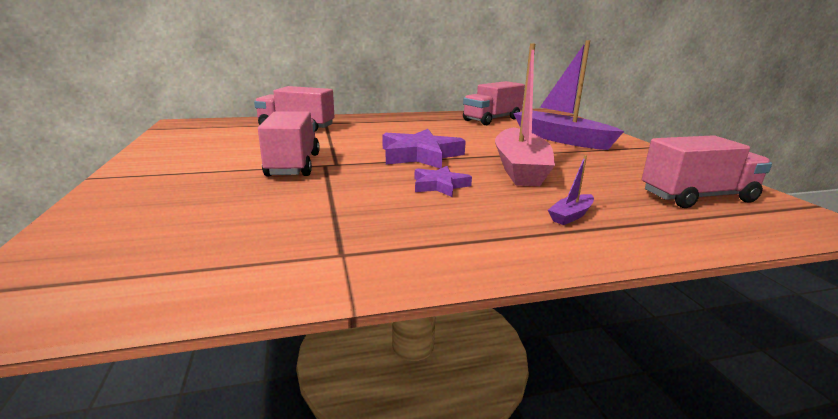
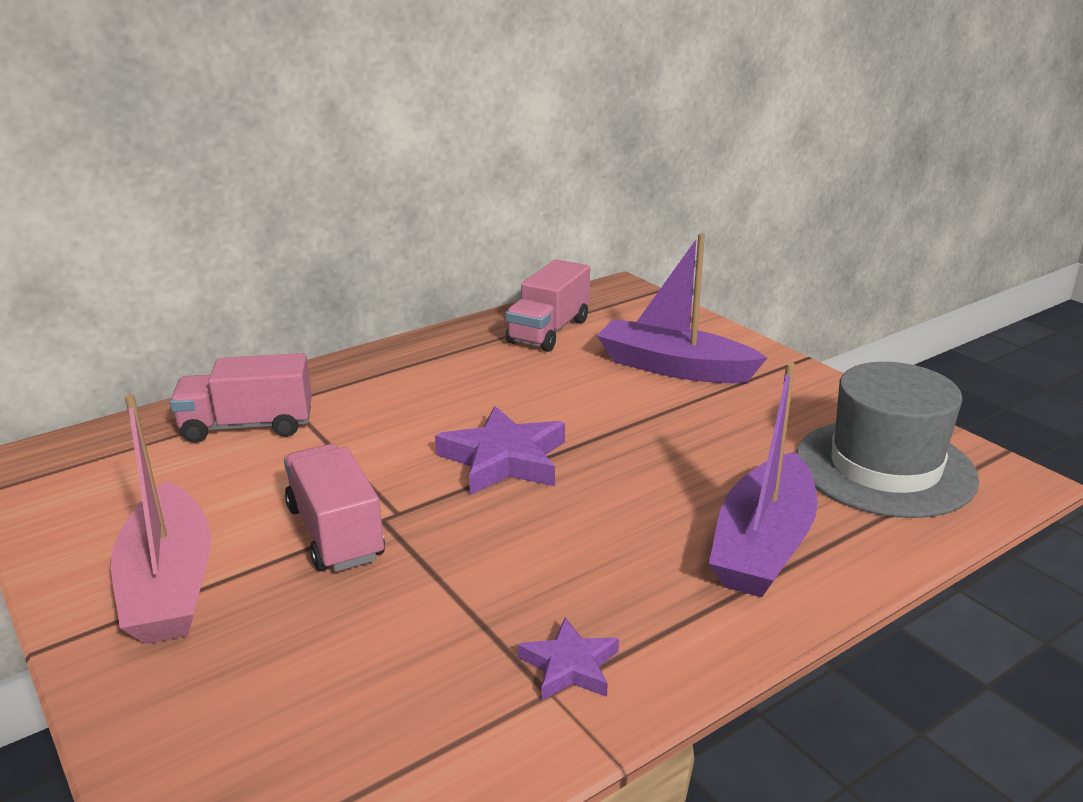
camera: 20 degrees left, 5 degrees up
purple star [415,166,472,197] -> purple star moved to [518,617,619,700]
pink boat [495,44,555,186] -> pink boat moved to [111,394,211,644]
purple boat [548,155,594,225] -> purple boat [709,362,818,597], size x2.48
pink truck [642,135,772,208] -> grey hat [797,362,979,518]

